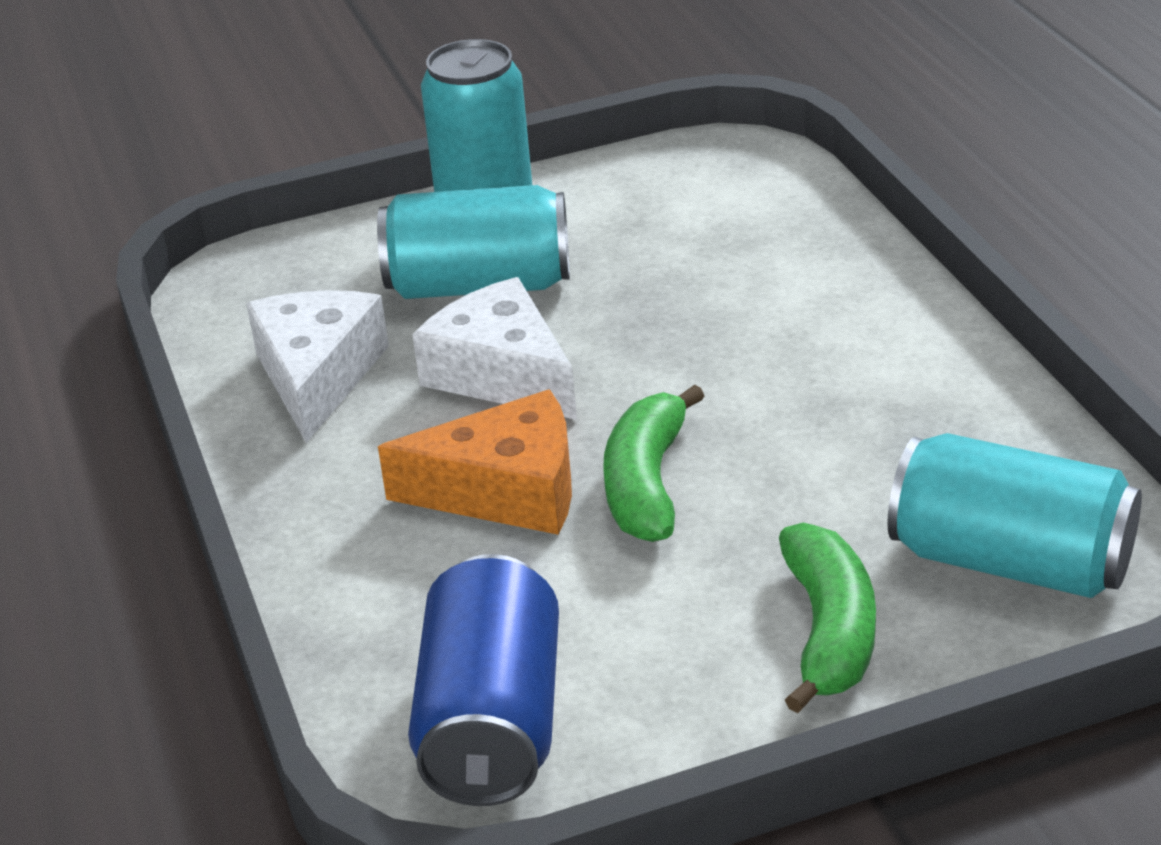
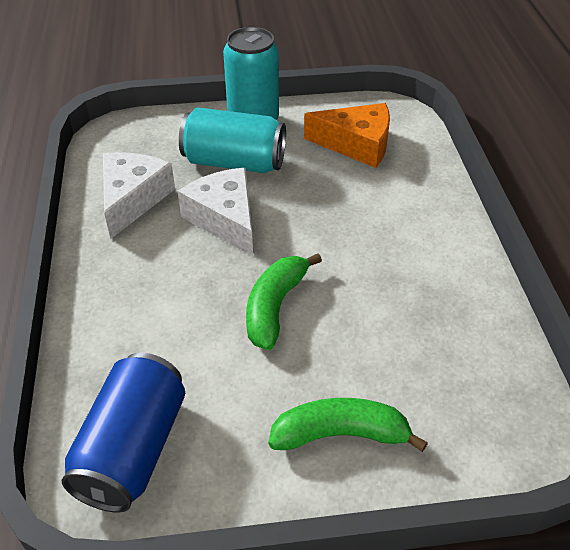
camera: 10 degrees right, 10 degrees up
orange cheese [378,389,572,535] -> orange cheese moved to [304,103,390,168]
green banana [779,523,876,713] -> green banana turned 105 degrees counterclockwise [268,398,428,452]
turquoise can [887,433,1142,598] -> none

